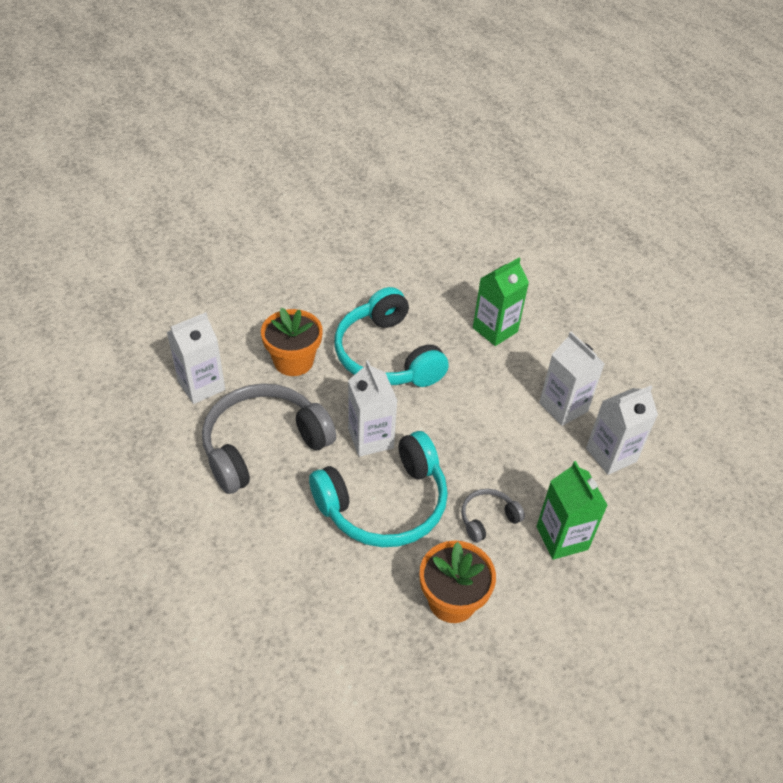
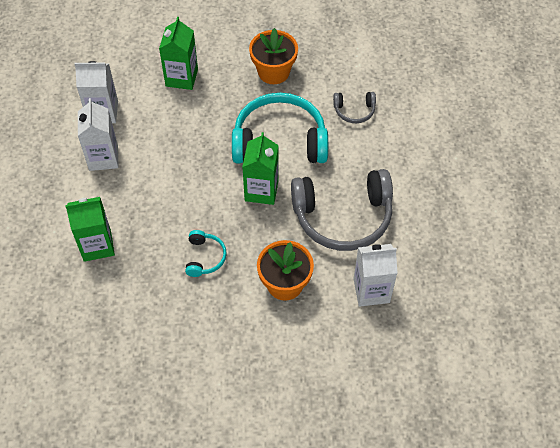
camera: 150 degrees left, 10 degrees up
turquoise headphones [335,287,449,387] -> turquoise headphones [185,230,227,277], size x0.45
white carton [348,360,398,457] -> green carton [242,132,279,205]
grey headphones [461,489,525,543] -> grey headphones moved to [333,92,376,123]

